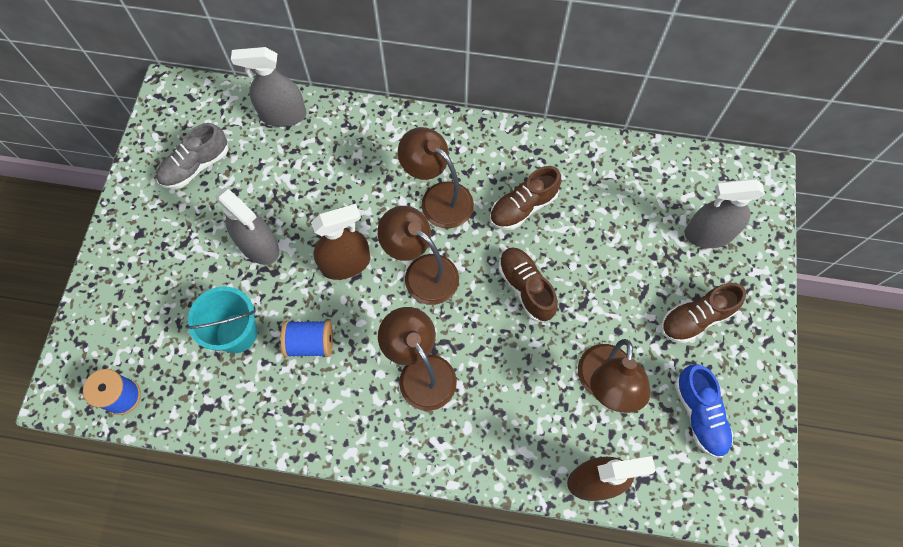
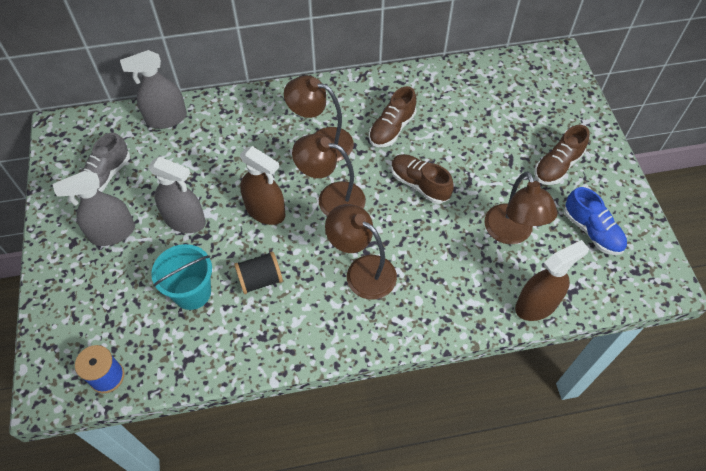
camera: 20 degrees left, 10 degrees down
blue spool [281,320,333,357] -> black spool [234,251,283,294]
brown spray bottle [311,204,371,280] -> brown spray bottle turned 75 degrees clockwise [240,146,286,225]
grey spray bottle [685,179,765,248] -> grey spray bottle moved to [53,171,135,246]

